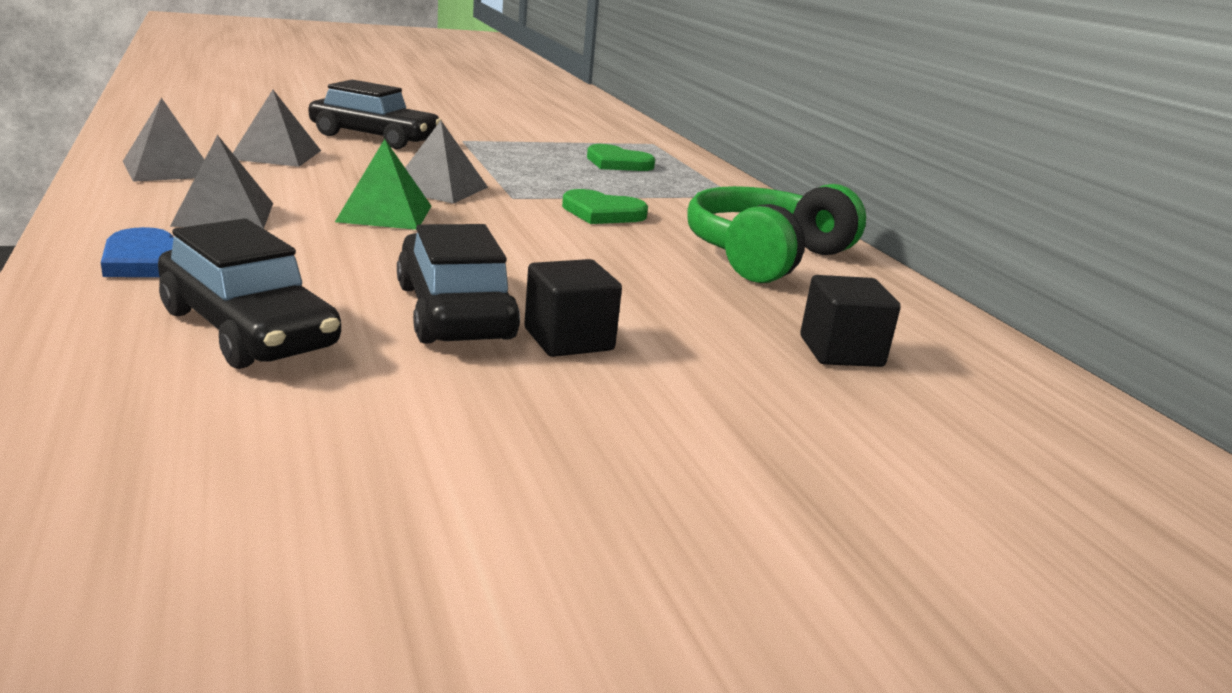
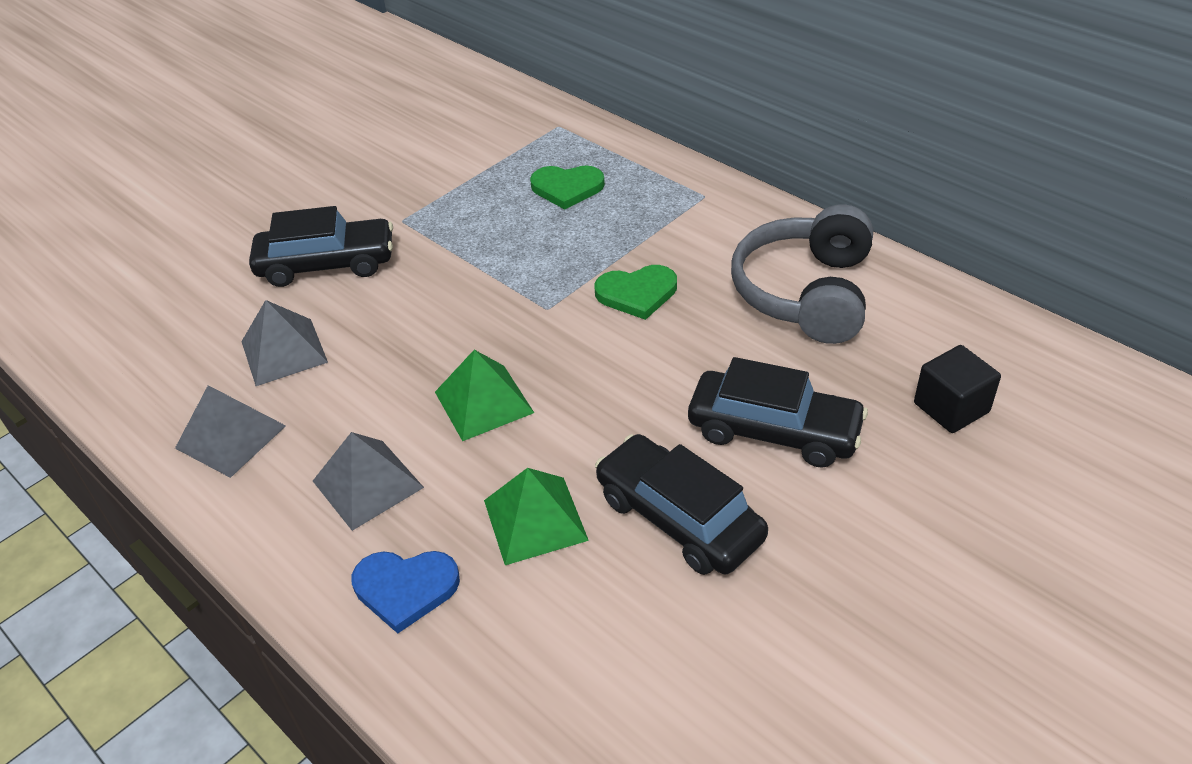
camera: 20 degrees left, 20 degrees up
black car [158,218,341,369] -> black car moved to [688,357,868,468]
grey pyramid [405,121,488,204] -> none
black cube [524,259,622,357] -> none
green headphones [687,184,866,283] -> grey headphones [731,204,873,344]
none -> green pyramid [484,468,589,565]

